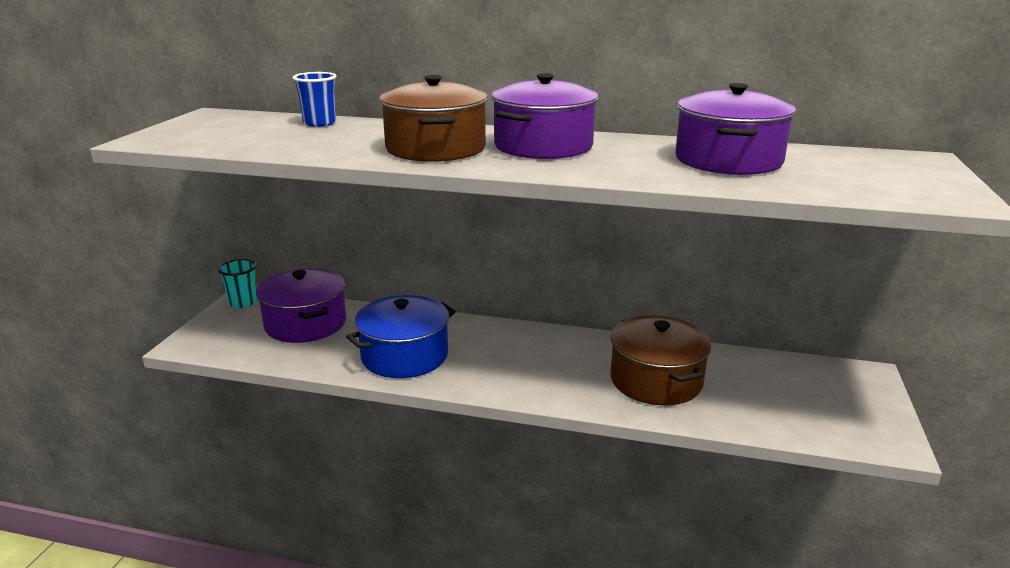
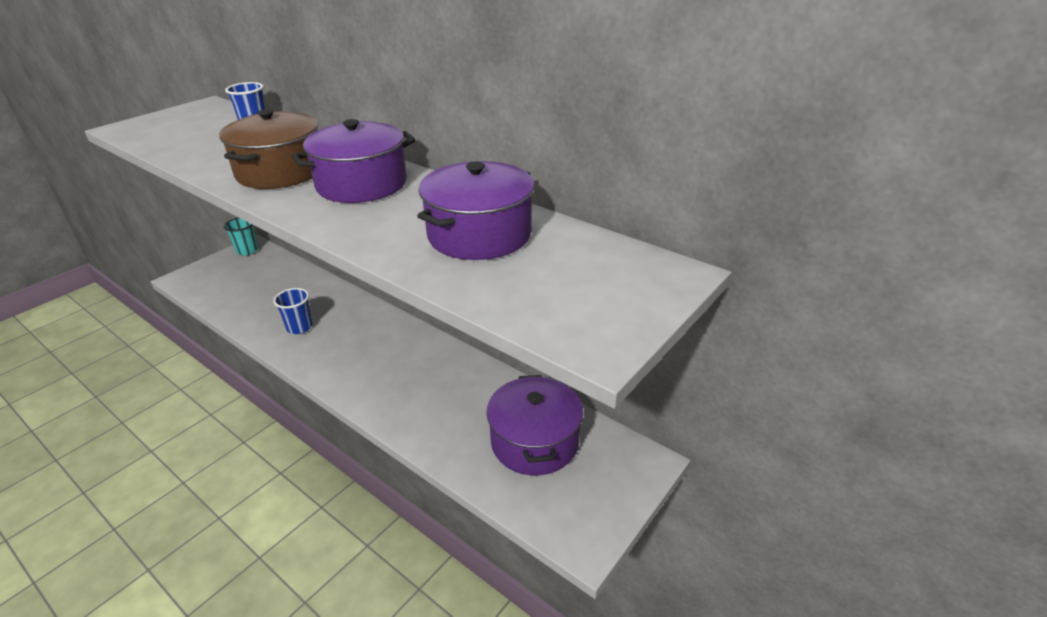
camera: 25 degrees right, 10 degrees up
purple pot [256,268,346,343] -> purple pot moved to [487,375,583,475]
blue pot [346,295,456,378] -> blue cup [273,288,313,334]
brown pot [610,315,712,405] -> none

